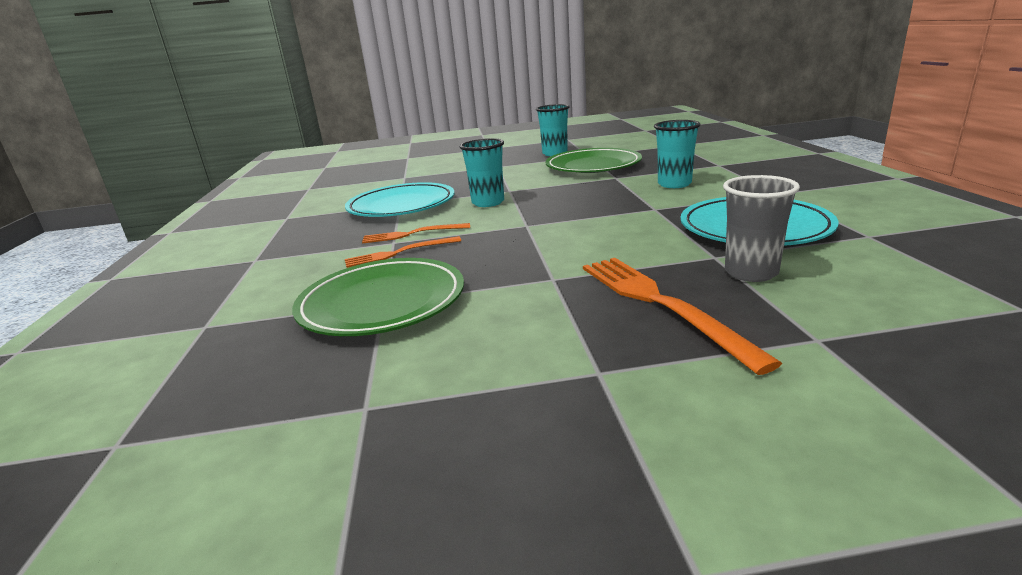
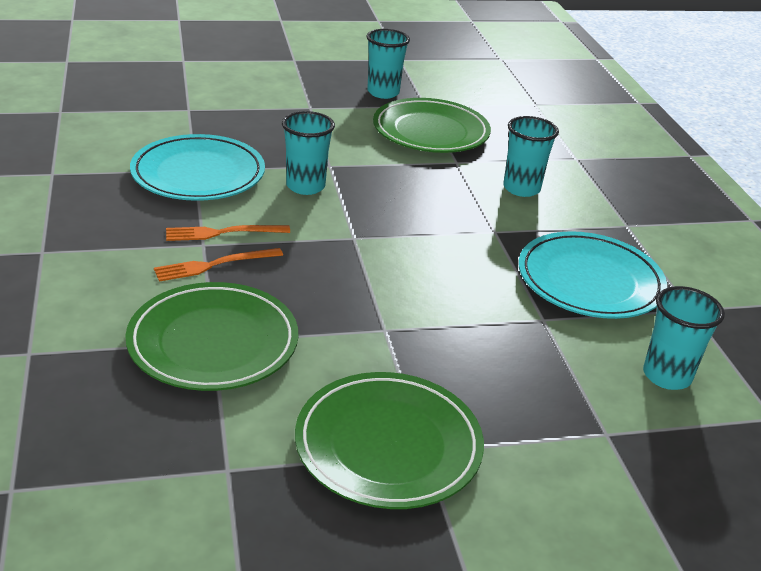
camera: 10 degrees left, 10 degrees up
orange fork [583,258,782,375] -> none
grey cup [723,175,800,282] -> none
none -> green plate [295,372,484,509]
none -> turquoise cup [643,286,725,390]

